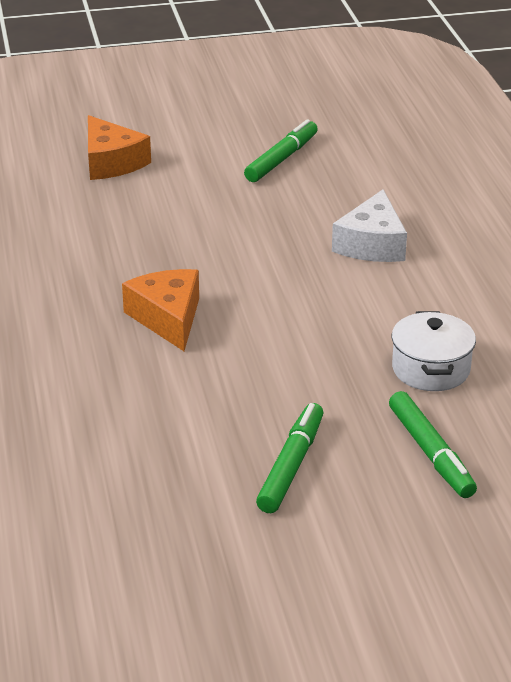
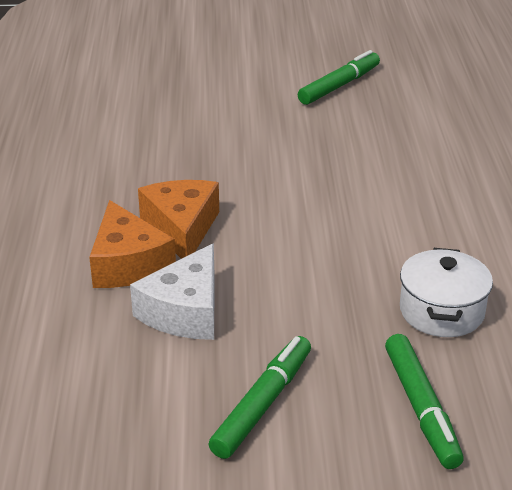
camera: 10 degrees right, 0 degrees up
orange cheese [88,115,151,180] -> orange cheese moved to [89,200,176,288]
white cheese [332,189,407,262] -> white cheese moved to [130,243,215,340]

